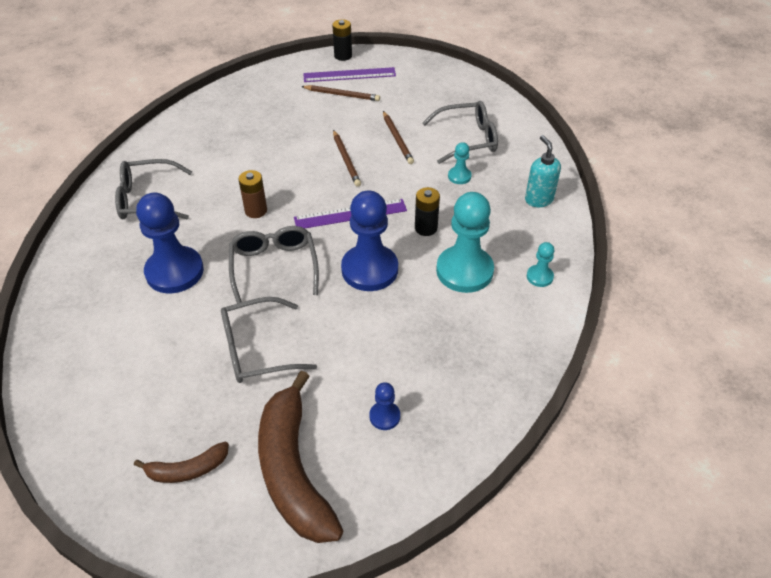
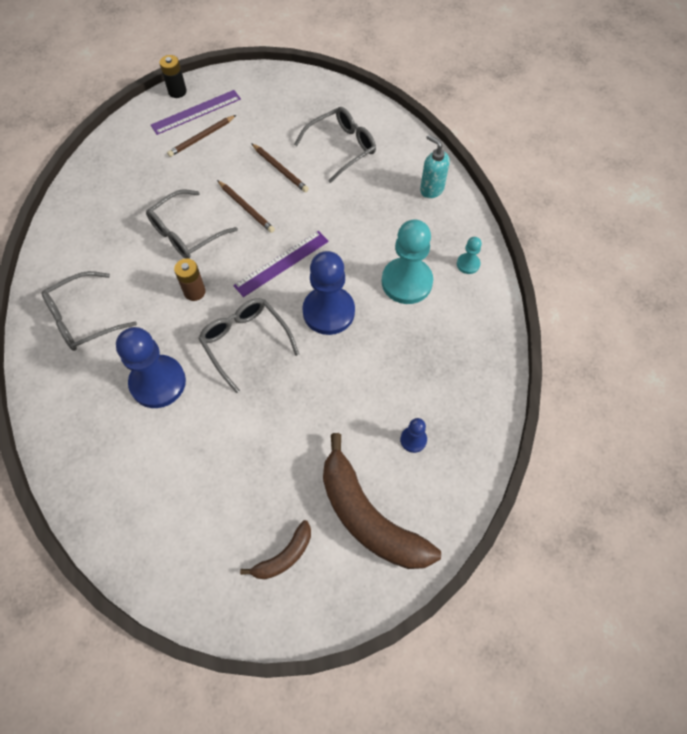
camera: 25 degrees left, 15 degrees up
grey glasses [221,297,317,383] -> grey glasses moved to [146,189,238,259]
brown pencil [301,85,380,101] -> brown pencil turned 150 degrees clockwise [167,115,236,157]
black battery [415,187,440,236] -> none
turquoise pawn [448,142,472,184] -> none

